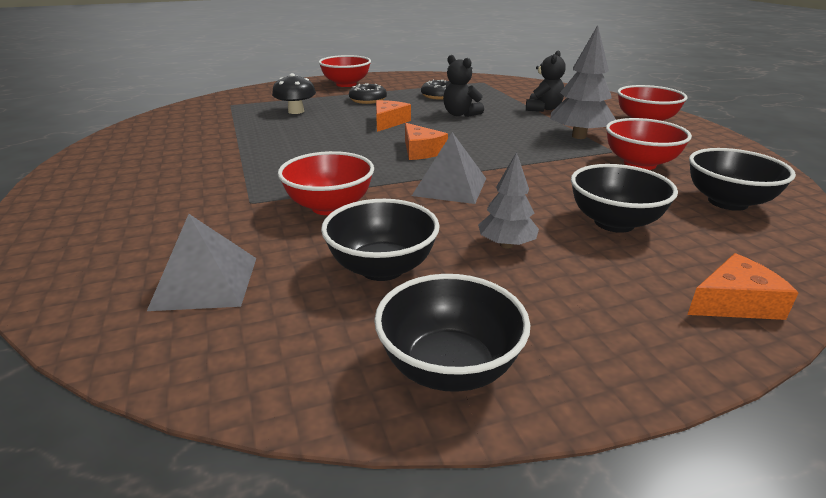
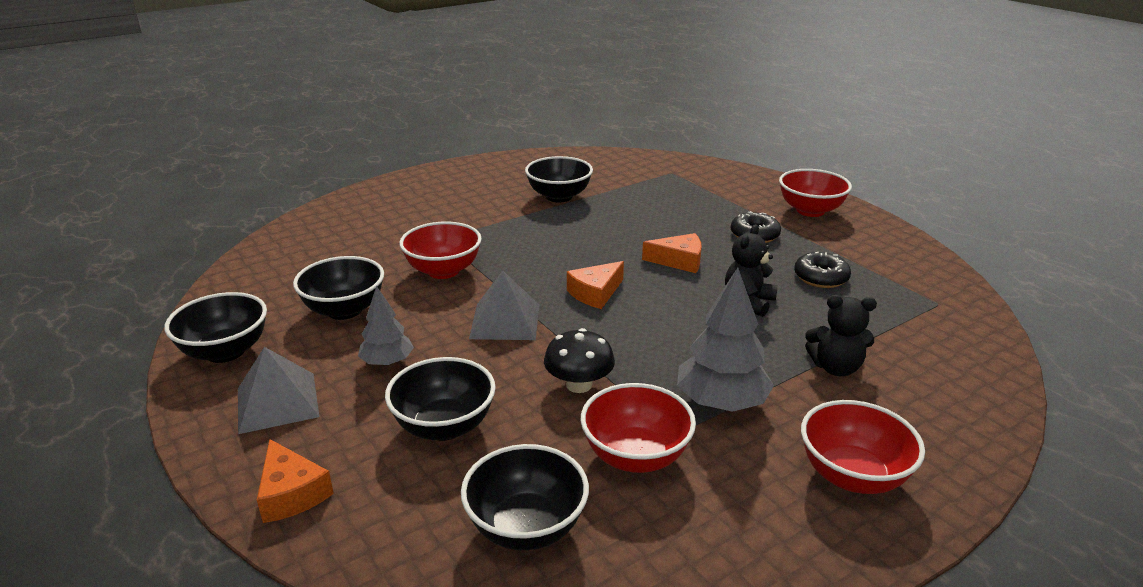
camera: 75 degrees right, 0 degrees up
grey pyramid [147,214,256,311] -> grey pyramid moved to [238,347,320,434]
black mushroom [272,73,316,114] -> black mushroom moved to [544,328,615,393]
none -> black bowl [525,156,593,202]

